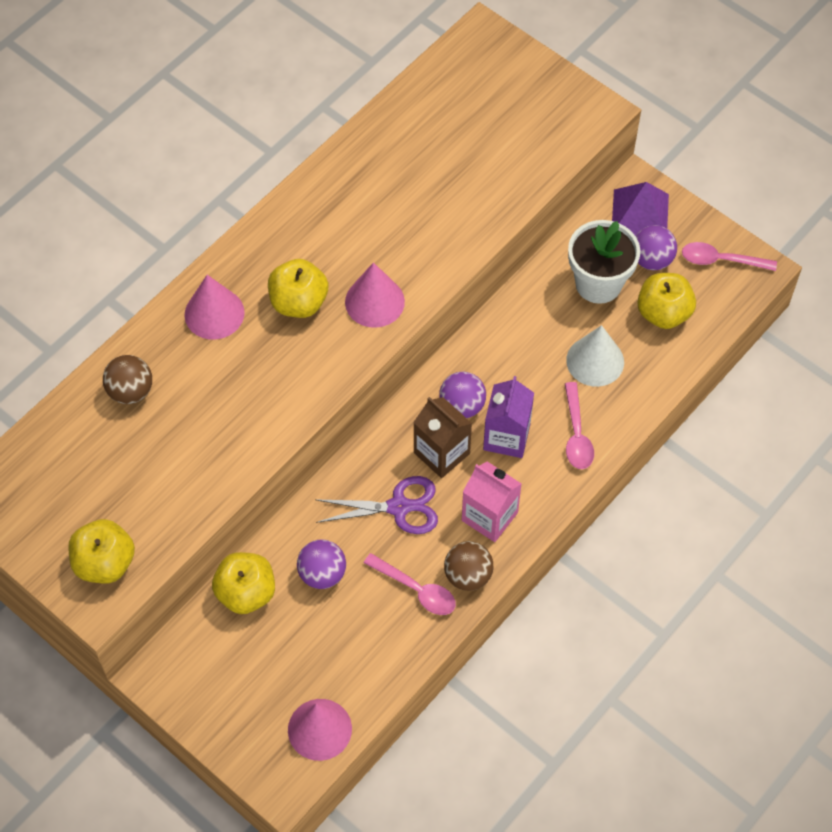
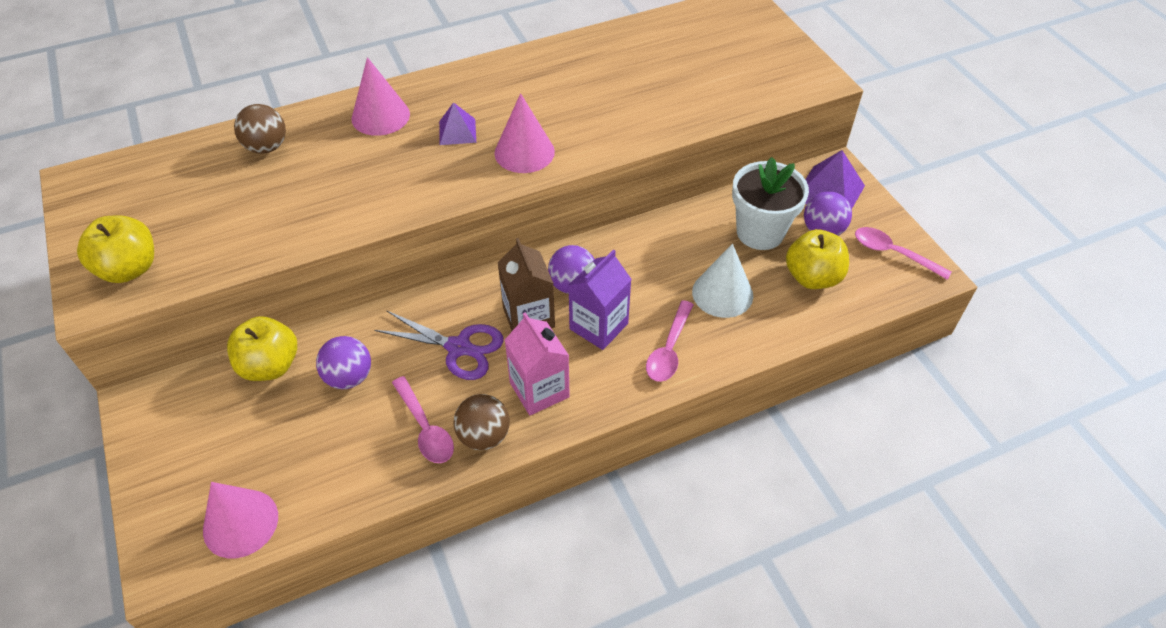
camera: 25 degrees right, 10 degrees down
yellow apple [268,259,328,318] -> purple pyramid [439,102,476,145]

